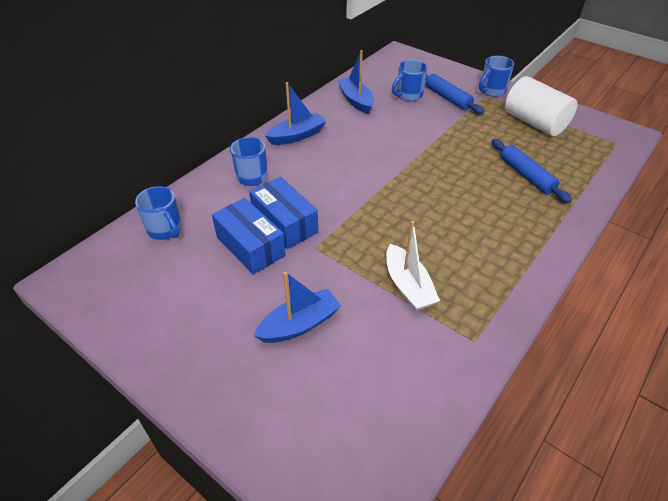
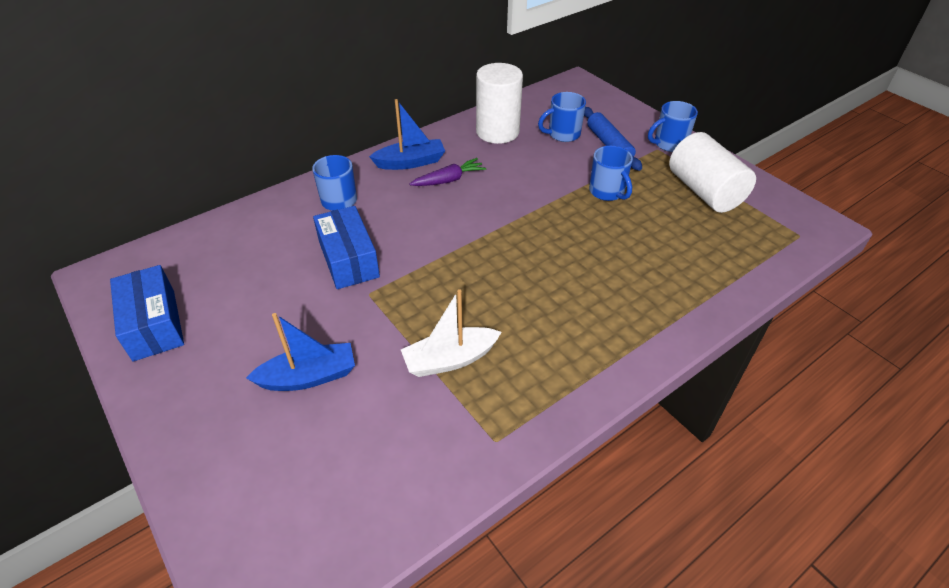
camera: 15 degrees right, 0 degrees up
blue mug [135,186,182,240] -> blue mug moved to [589,145,633,201]
blue box [212,198,286,275] -> blue box moved to [110,265,184,361]
blue boat [337,50,374,114] -> white cylinder [476,63,523,144]
white boat [386,221,440,311] -> white boat turned 75 degrees clockwise [401,289,501,377]
blue rolling pin [491,139,572,203] -> none
none -> purple carrot [409,158,486,186]

